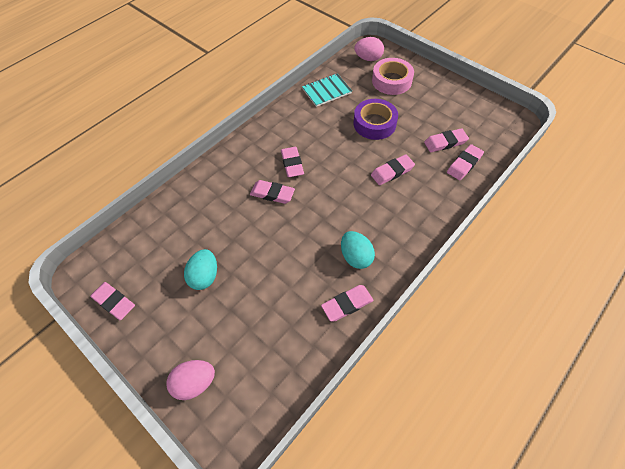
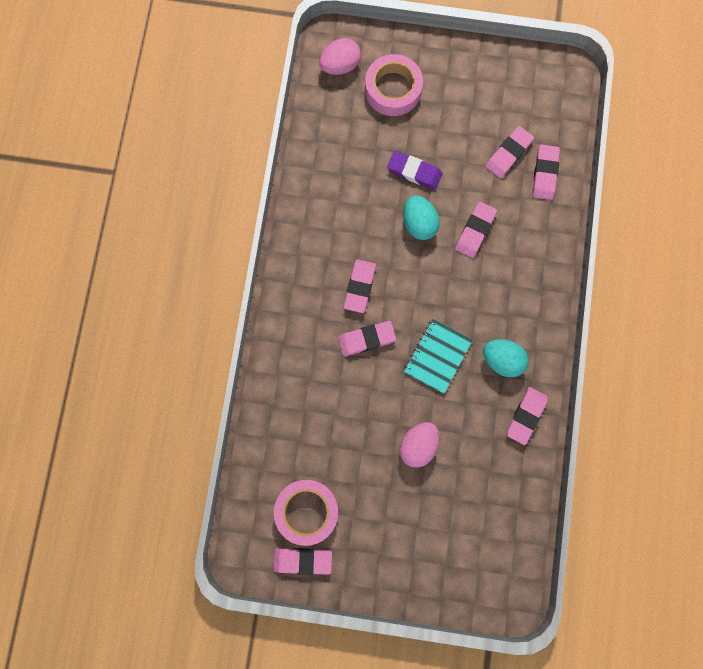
camera: 35 degrees left, 20 degrees up
pink egg [167,360,215,400] -> pink egg moved to [399,422,440,468]
turquoise egg [184,249,217,290] -> turquoise egg moved to [403,196,440,240]
pink eraser [281,147,304,177] -> pink eraser turned 60 degrees clockwise [344,259,376,313]
turquoise notebook [302,73,352,107] -> turquoise notebook moved to [404,319,473,393]
purple tape [353,99,398,140] -> purple eraser [387,151,442,190]
none -> pink tape [274,480,338,546]

